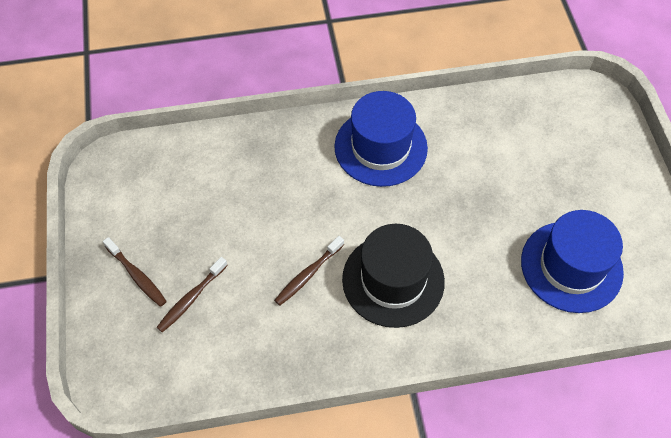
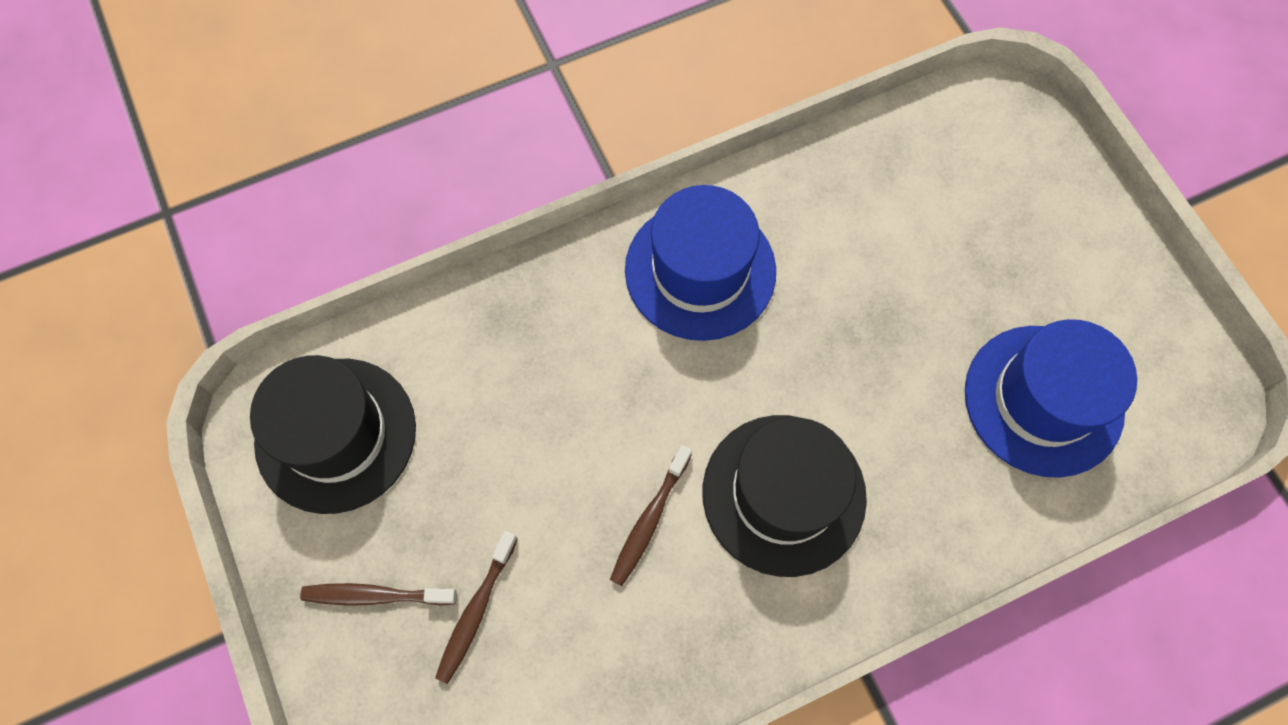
camera: 15 degrees left, 10 degrees up
brown toothbrush [103,237,167,307] -> brown toothbrush turned 150 degrees clockwise [300,583,457,606]
none -> black hat [250,355,416,514]

